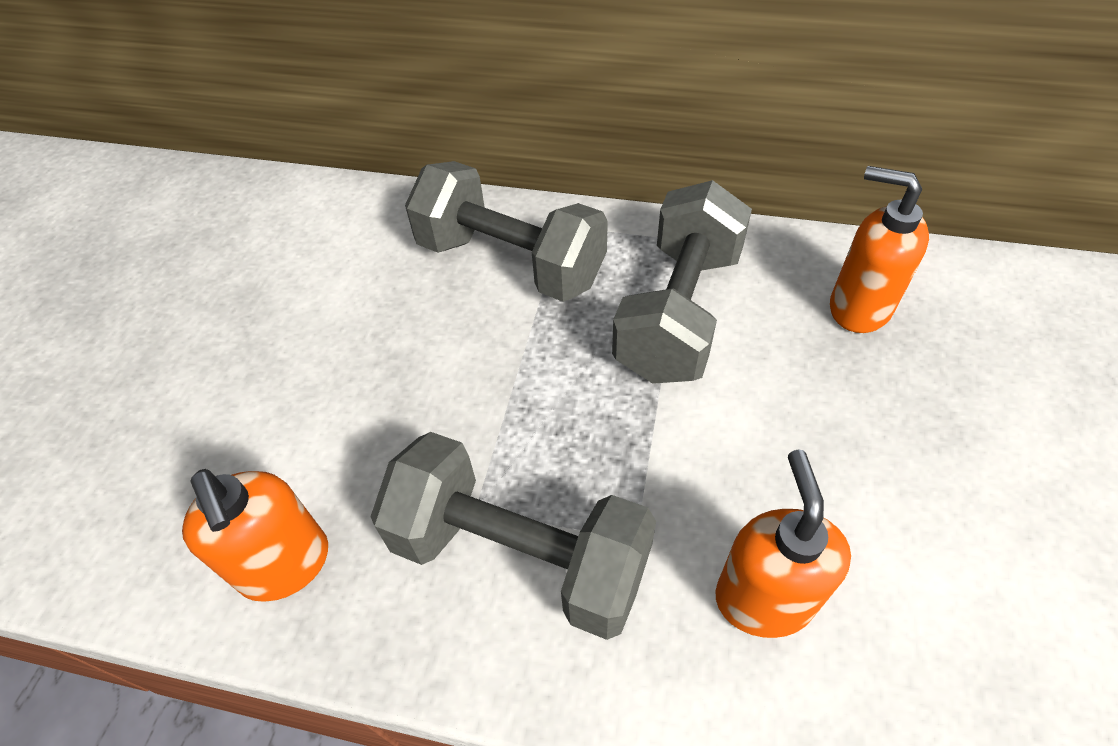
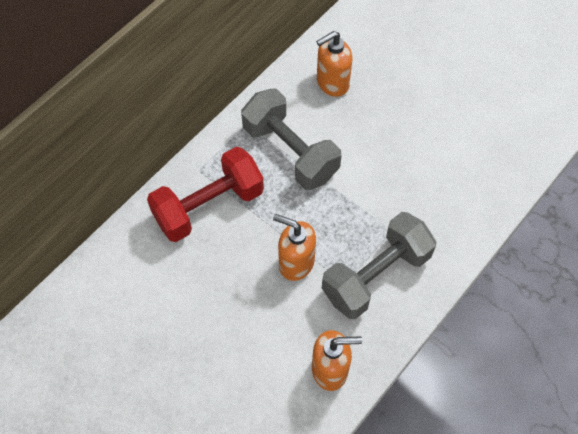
camera: 65 degrees left, 10 degrees up
grey dumbbell [405,161,608,302] -> red dumbbell [147,147,264,242]
orange soap dispenser [716,449,851,638] -> orange soap dispenser moved to [273,214,316,281]

